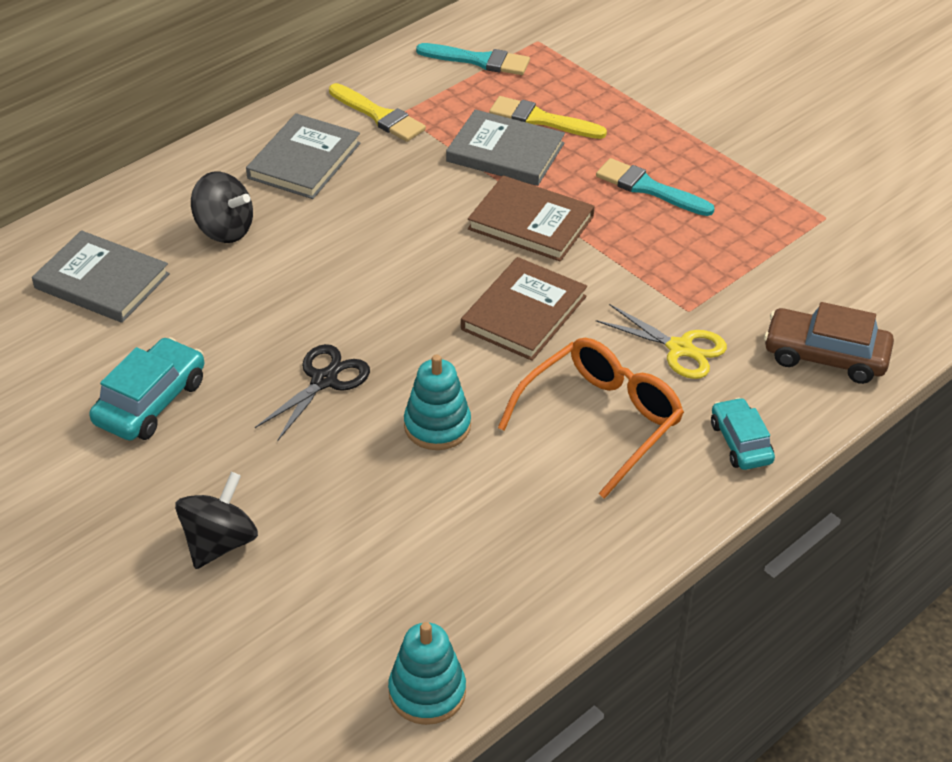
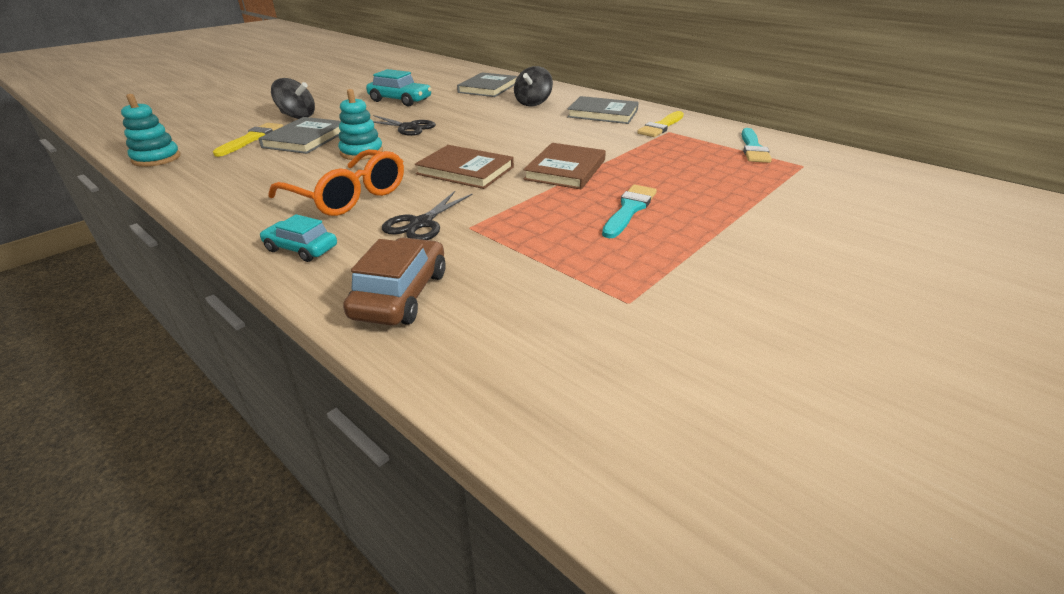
camera: 85 degrees right, 10 degrees down
grey book [446,109,565,186] -> grey book moved to [258,117,341,154]
yellow brush [489,96,607,139] -> yellow brush moved to [213,123,283,157]
yellow scissors [596,304,727,379] -> black scissors [382,191,473,240]
turquoise car [711,397,775,470] -> turquoise car turned 135 degrees counterclockwise [260,214,337,262]

